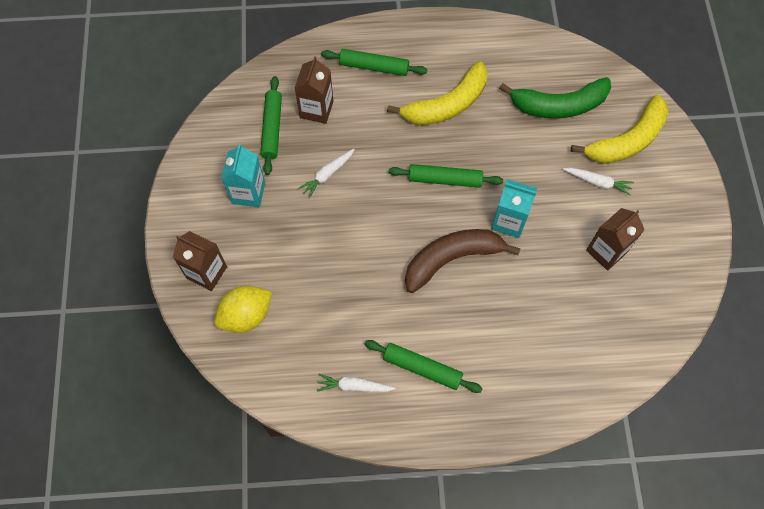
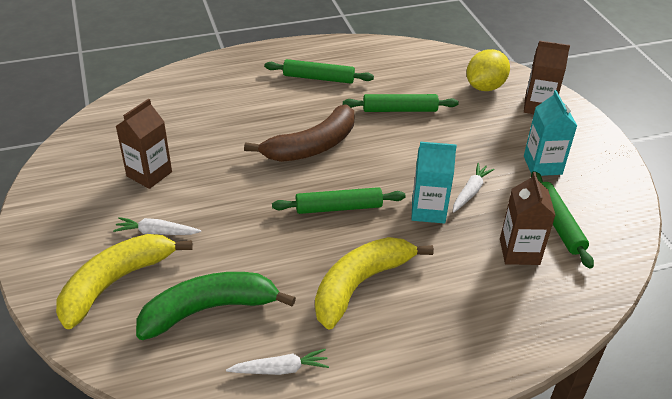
camera: 165 degrees right, 25 degrees down
white carrot [317,374,396,392] -> white carrot moved to [226,349,329,375]
green rolling pin [321,49,428,76] -> green rolling pin moved to [343,94,459,112]
turquoise carton [491,179,537,238] -> turquoise carton moved to [411,142,457,224]

